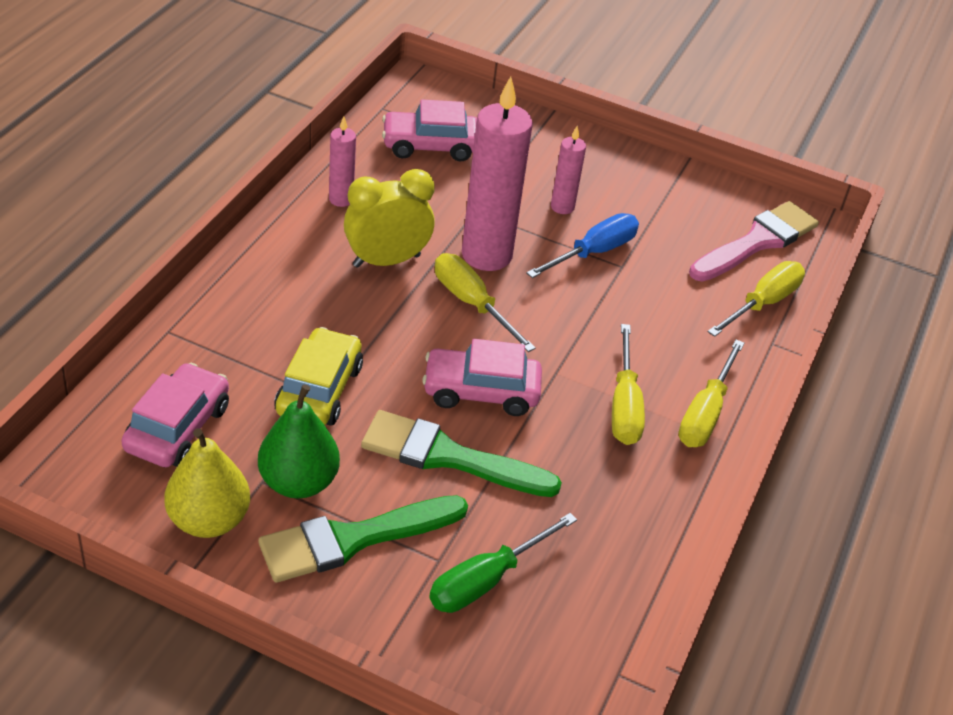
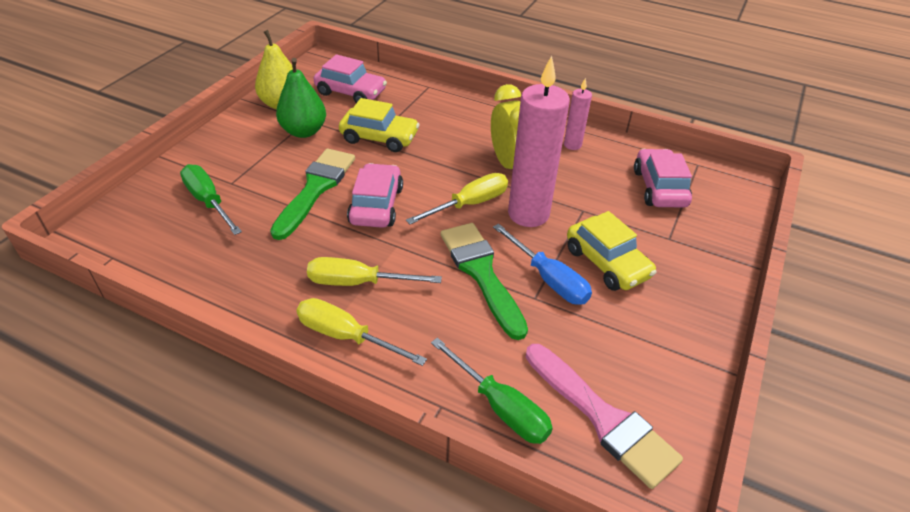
camera: 95 degrees right, 0 degrees up
green brush [258,495,468,583] -> green brush moved to [440,223,528,340]
pink candle [551,126,586,214] -> yellow car [567,211,657,291]
yellow screwdriver [708,261,805,337] -> green screwdriver [431,337,553,444]

